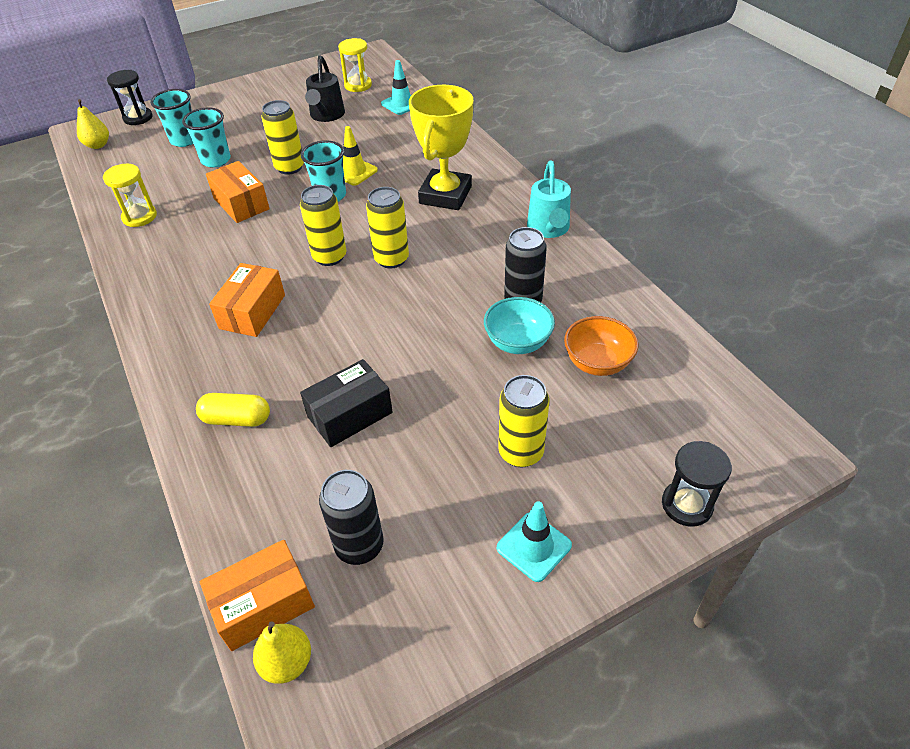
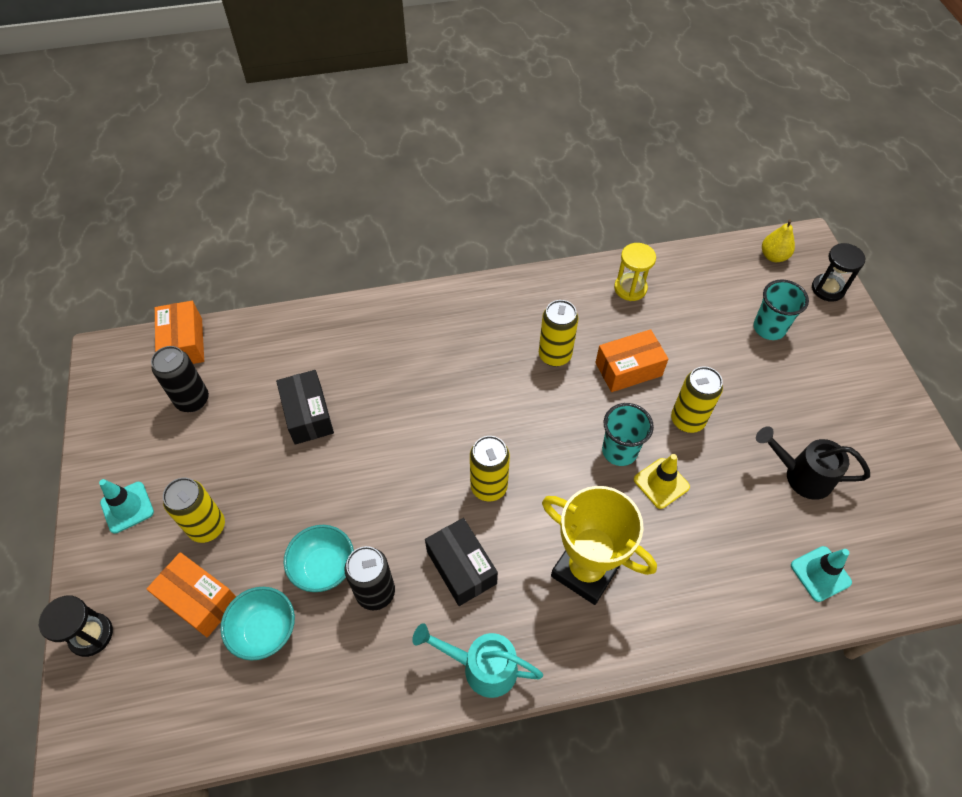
camera: 105 degrees right, 10 degrees up
turquoise cup [182,107,231,168] -> none
yellow capsule [196,393,270,427] -> none
orange box [209,263,285,337] -> orange box moved to [147,552,236,637]
yellow pear [253,621,311,684] -> none
yellow can [300,185,346,266] -> yellow can moved to [539,300,578,367]
yellow hourglass [338,38,372,92] -> none
orange bowl [564,316,639,376] -> turquoise bowl [220,587,295,661]
none -> black box [425,518,498,606]

